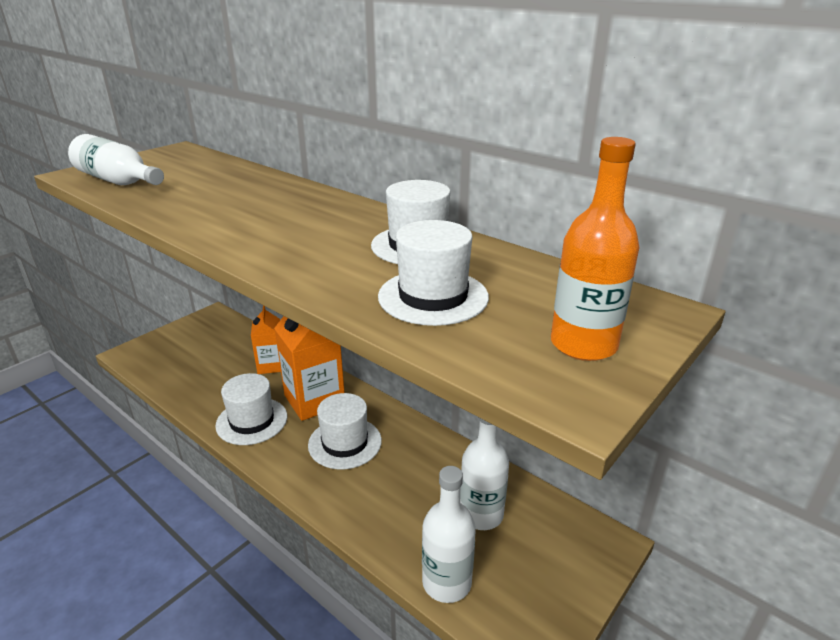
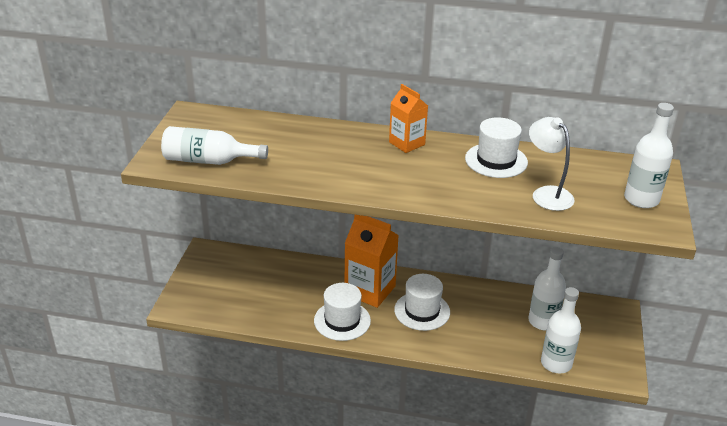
camera: 30 degrees left, 5 degrees up
orange carton [251,305,281,374] -> orange carton moved to [389,84,428,153]
white hat [378,220,489,326] -> white lamp [529,117,575,211]
orange bottle [551,137,640,361] -> white bottle [624,103,674,208]

